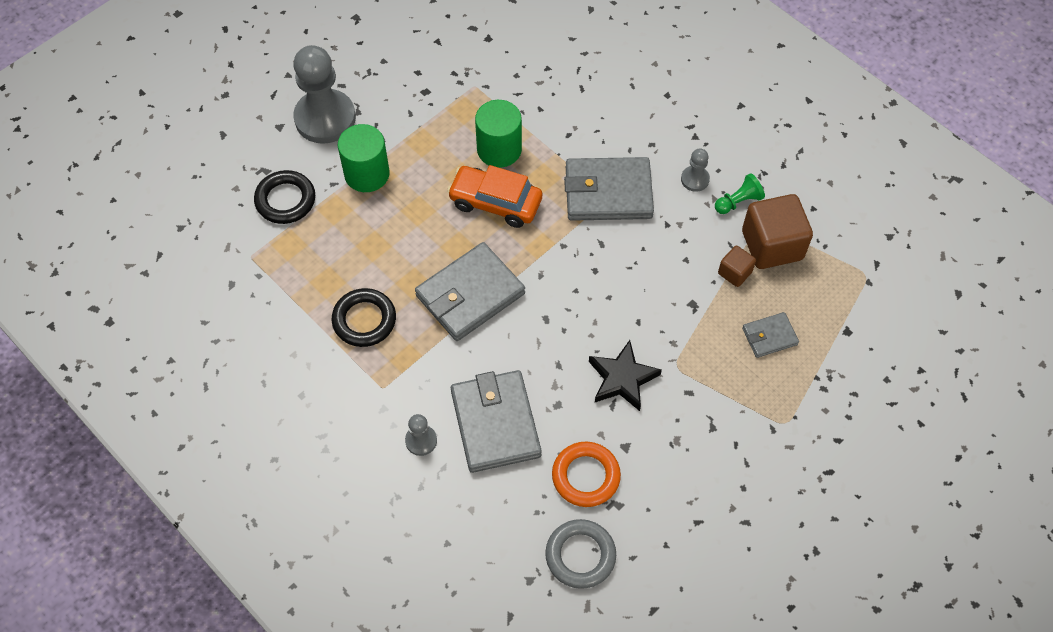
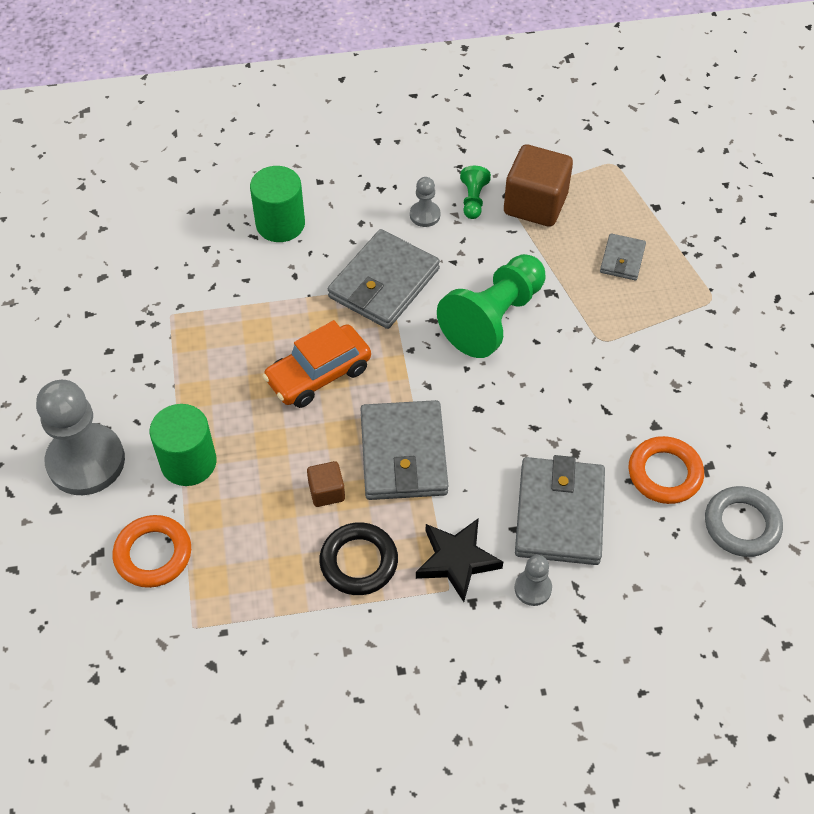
camera: 55 degrees left, 5 degrees down
black ring [254,170,315,224] -> orange ring [113,515,191,588]
grey wallet [451,370,542,473] -> grey wallet turned 75 degrees clockwise [515,455,605,565]
green cylinder [475,100,522,168] -> green cylinder moved to [250,166,305,242]
black star [589,340,662,411] -> black star moved to [416,518,503,602]
brown cube [718,246,756,287] -> brown cube moved to [307,461,345,507]
none -> green pawn [437,254,545,358]

